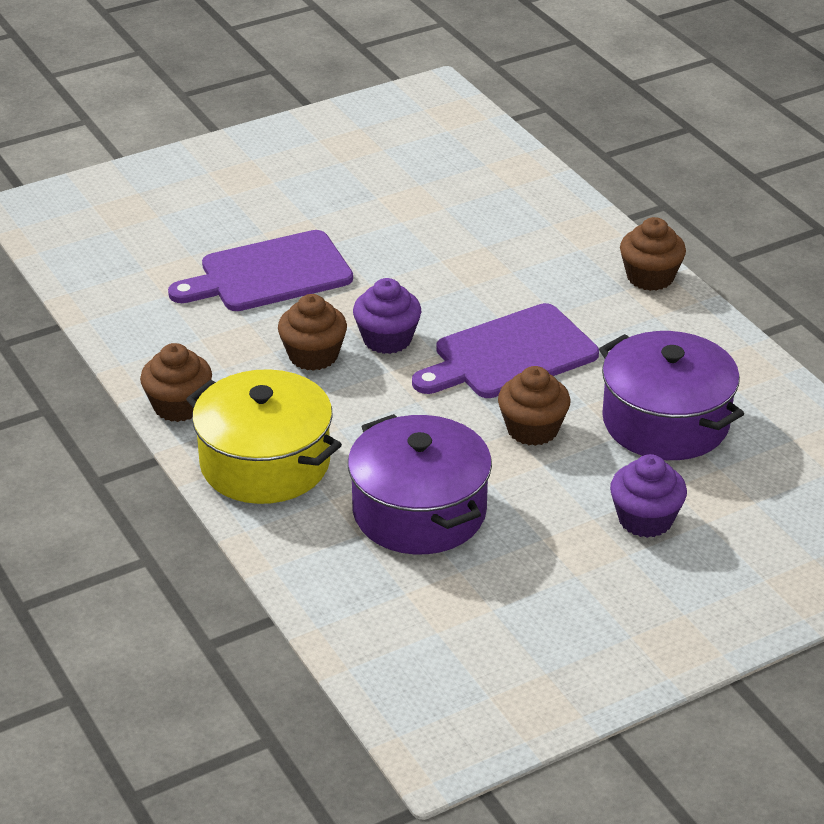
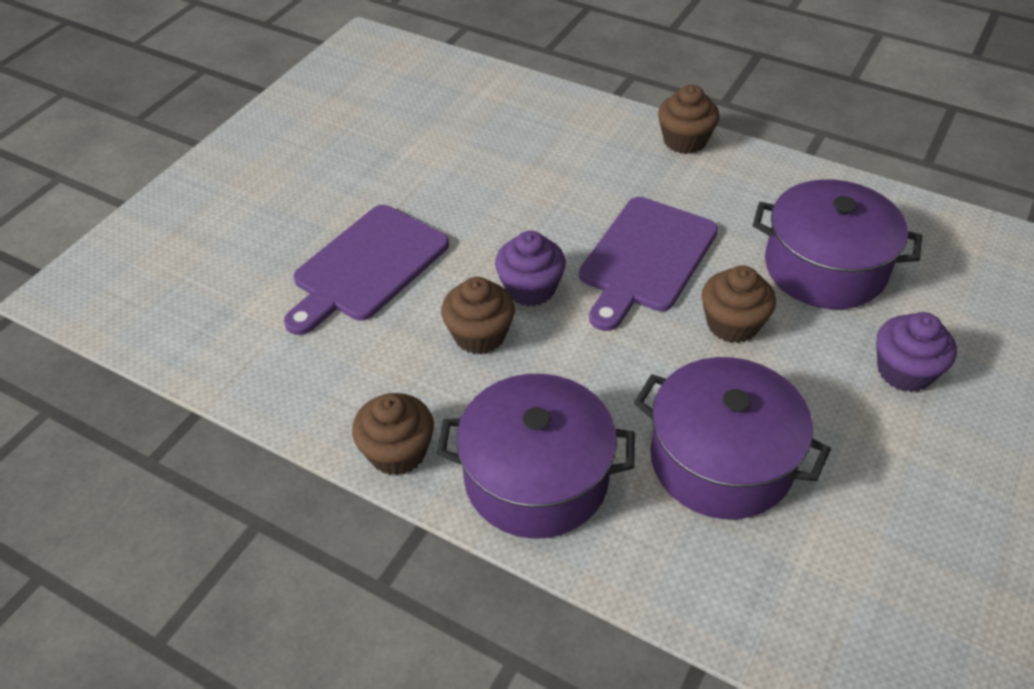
camera: 30 degrees left, 10 degrees up
yellow pot [186,369,342,504] -> purple pot [437,374,635,538]

